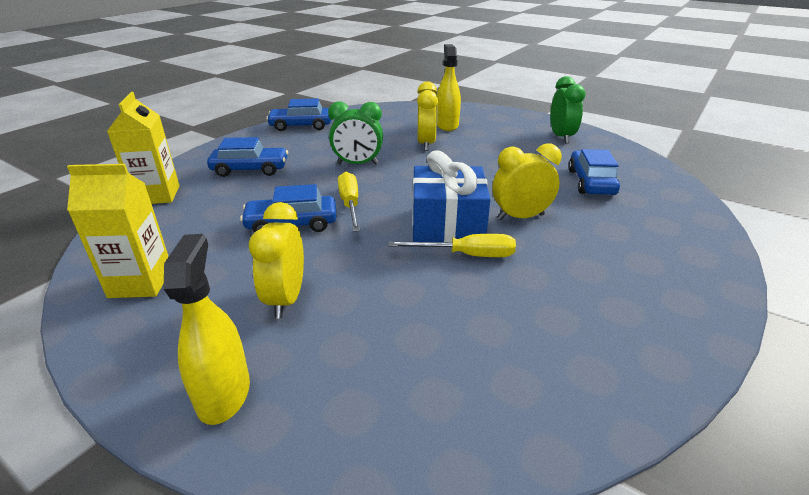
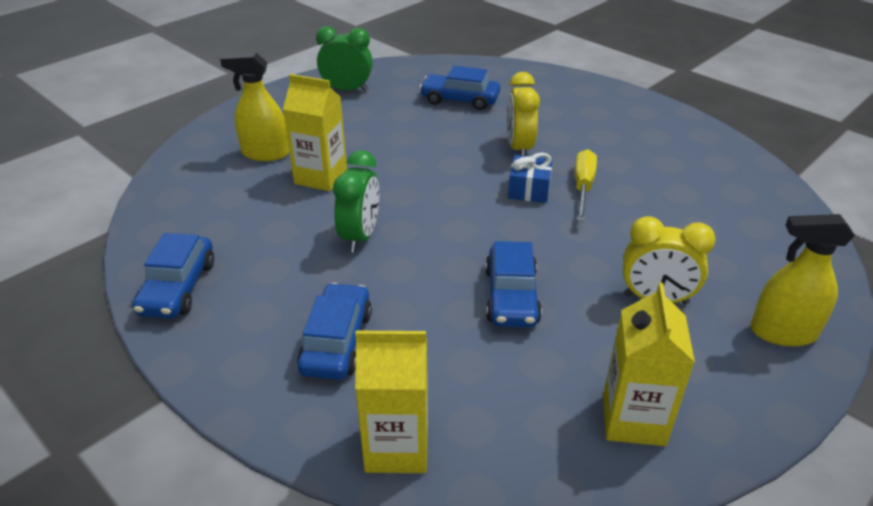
camera: 80 degrees left, 5 degrees up
yellow screwdriver [338,172,360,232] -> none
blue gift [412,150,491,242] -> blue gift [508,152,553,203], size x0.55
yellow clock [417,81,438,151] -> yellow carton [283,74,347,191]

